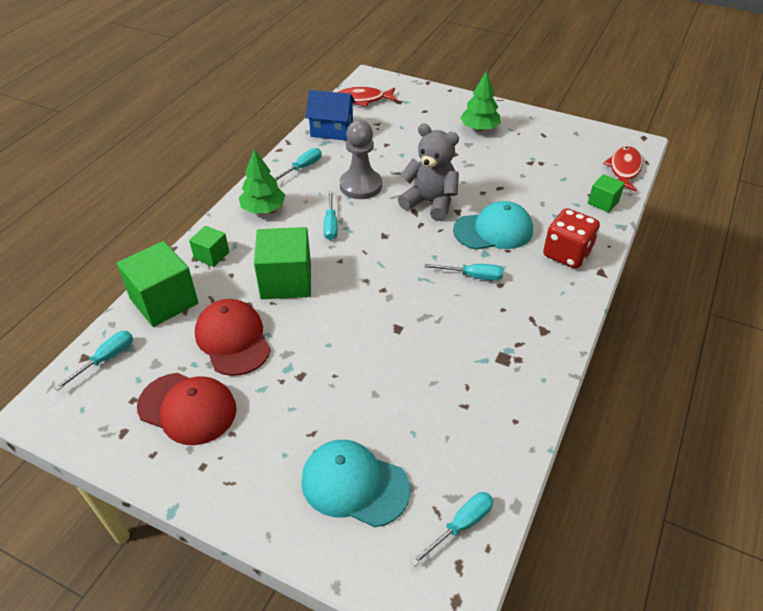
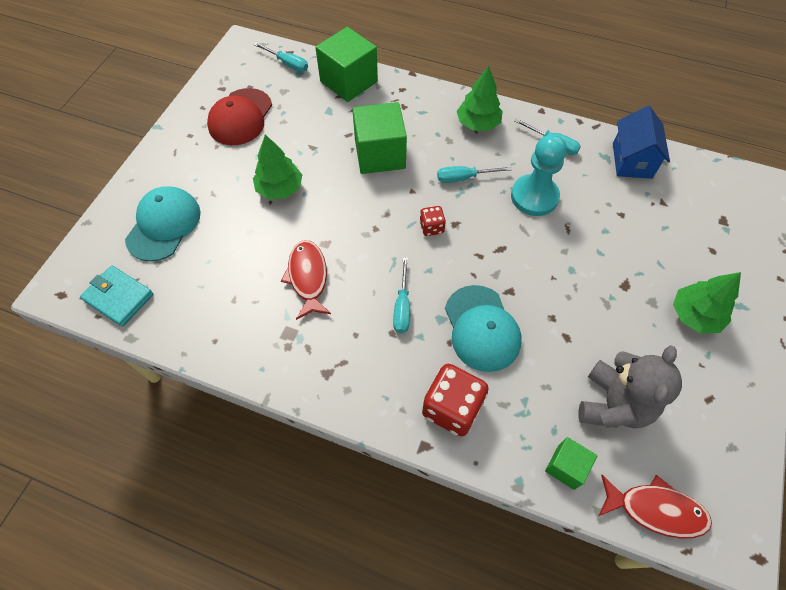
camera: 85 degrees right, 15 degrees up
green cube [189,226,229,267] -> none
red cap [195,299,271,376] -> none
red fish [337,87,398,107] -> red fish moved to [281,240,331,320]
grey pawn [340,120,382,199] -> turquoise pawn [511,134,567,216]
grey teddy bear [398,123,459,221] -> grey teddy bear moved to [578,345,682,428]
turquoise screwdriver [411,492,494,566] -> turquoise wallet [80,266,153,327]
none -> green tree [253,135,302,199]
none -> red dice [420,206,446,236]

